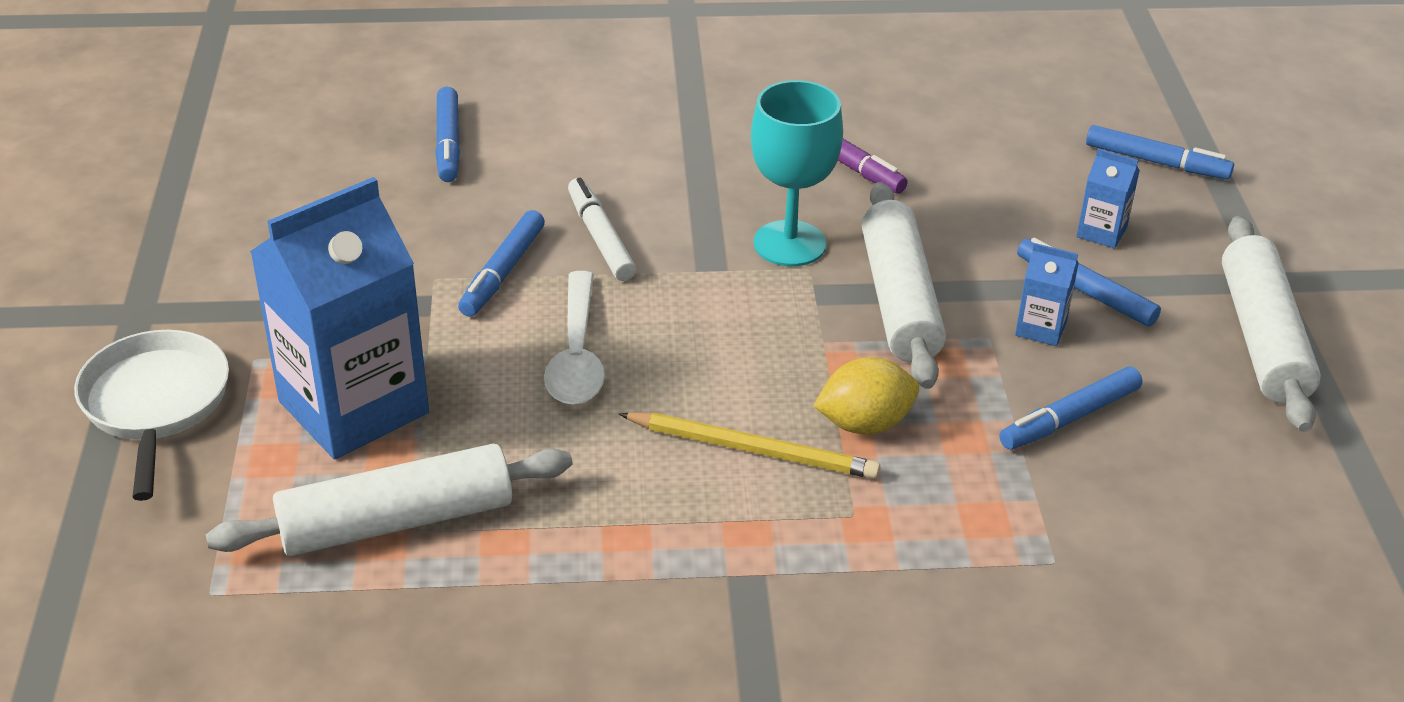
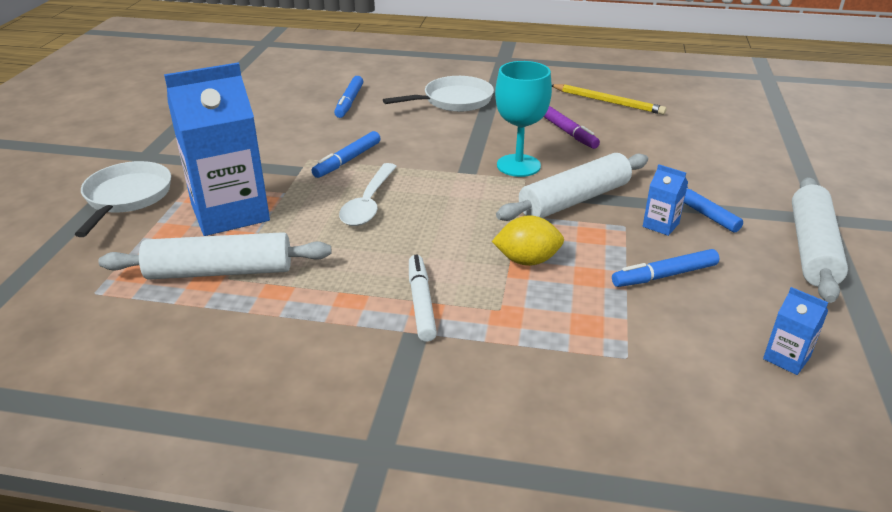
camera: 15 degrees right, 5 degrees down
white marker [568,178,636,281] -> white marker moved to [409,254,437,342]
yellow pencil [619,412,881,479] -> yellow pencil moved to [552,84,666,115]
white rolling pin [862,182,946,389] -> white rolling pin turned 45 degrees clockwise [496,153,648,221]
blue carton [1077,149,1140,248] -> blue carton moved to [763,287,828,375]
blue marker [1086,125,1234,179] -> none
none -> white pan [383,76,494,112]

